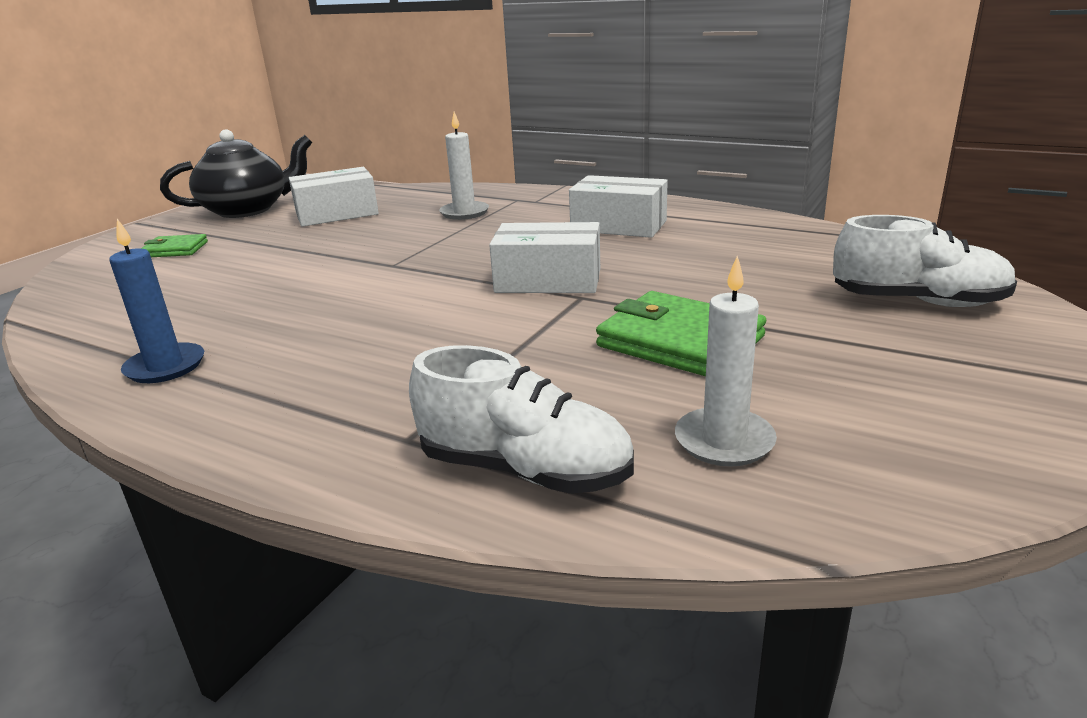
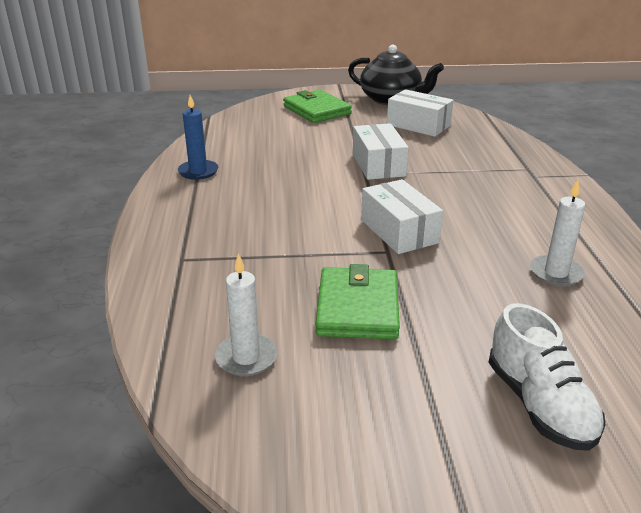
camera: 55 degrees right, 5 degrees up
green wallet [141,234,208,257] -> green wallet [283,90,352,123], size x1.80
white shoe [409,345,634,494] -> none
white candle [439,112,489,220] -> white candle moved to [530,180,585,286]
white box [569,175,668,238] -> white box moved to [353,123,409,180]

